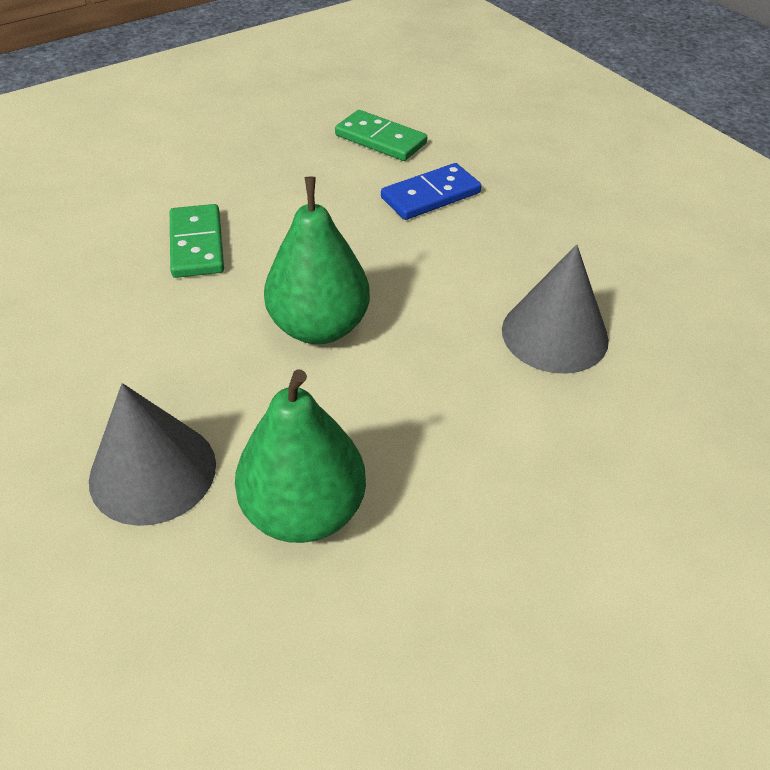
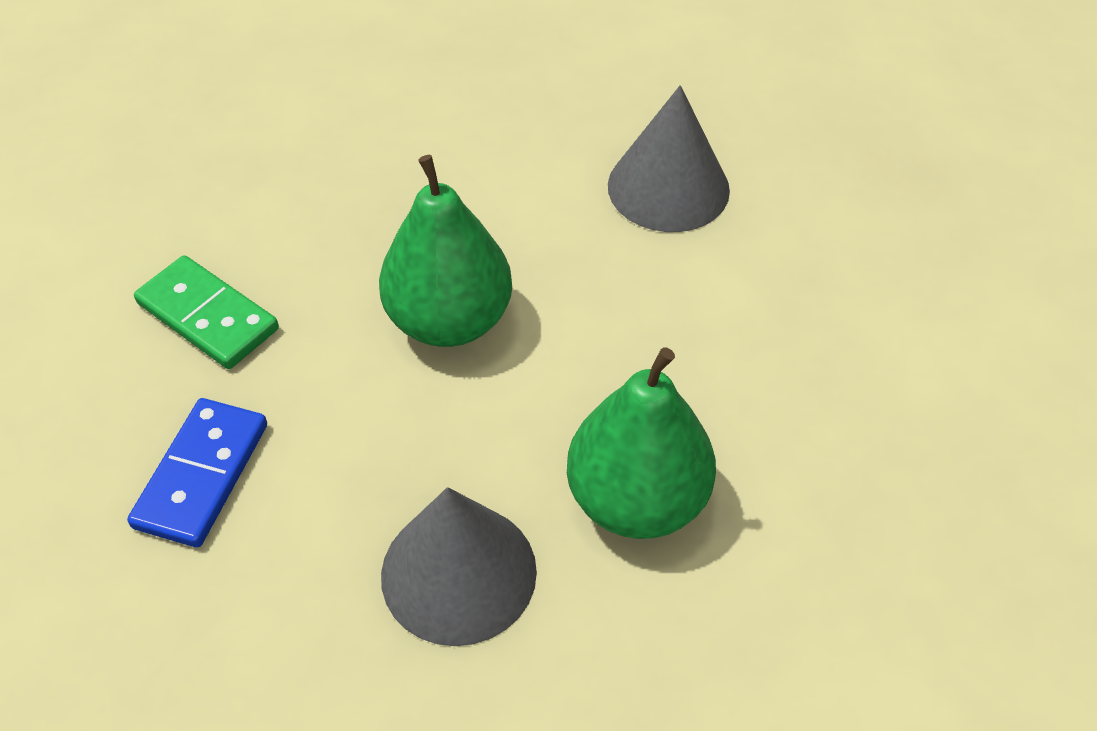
camera: 40 degrees left, 5 degrees up
green domino [335,110,427,161] -> none
blue domino [381,163,481,220] -> blue domino moved to [127,398,267,548]

